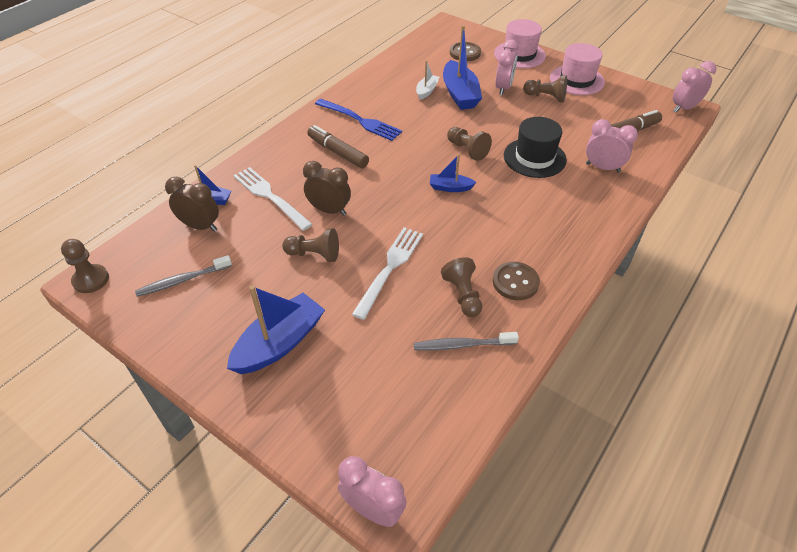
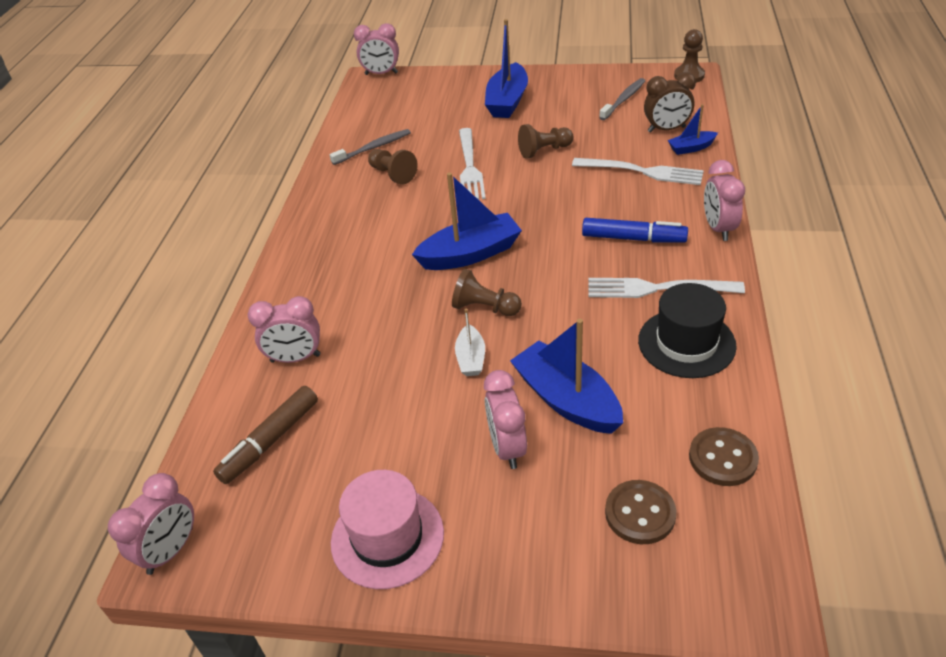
camera: 155 degrees right, 5 degrees down
brown clock [303,161,351,216] -> none
brown marker [307,125,369,168] -> blue marker [582,218,688,243]
blue fork [315,99,402,141] -> white fork [589,278,745,298]
white boat [416,61,440,100] -> white boat moved to [455,309,485,376]
blue boat [430,154,476,192] -> blue boat [412,172,522,270], size x1.89
brown button [493,262,540,300] -> brown button moved to [689,427,759,486]
pink hat [494,19,546,68] -> none
black hat [504,117,567,178] -> black hat moved to [638,283,737,378]
brown pawn [523,75,567,102] -> none
none -> pink clock [704,160,745,241]

